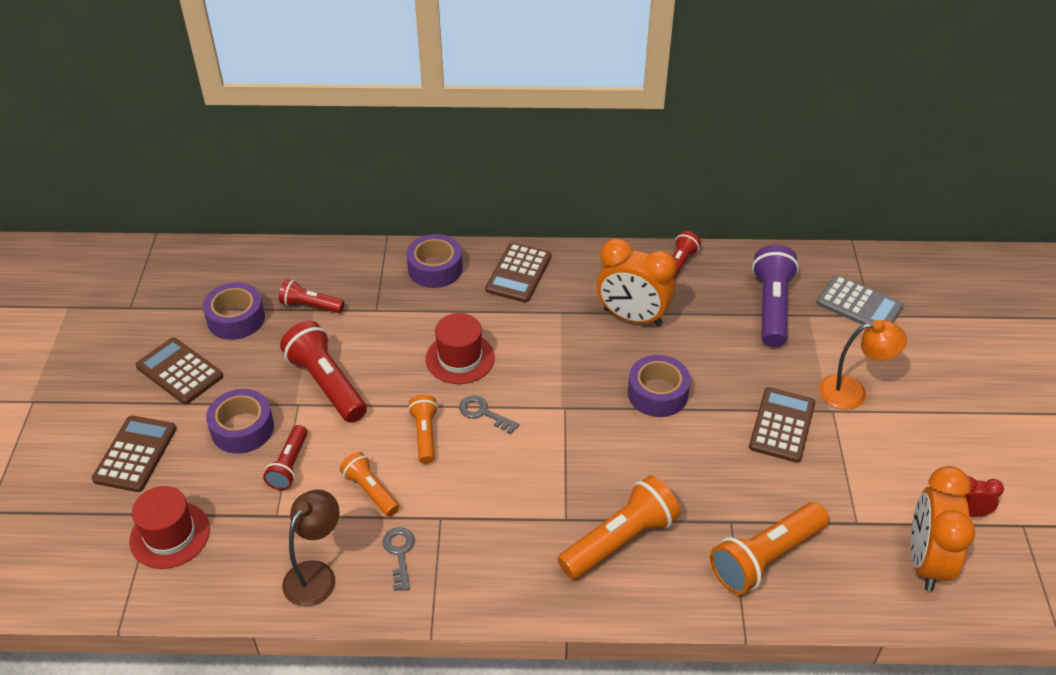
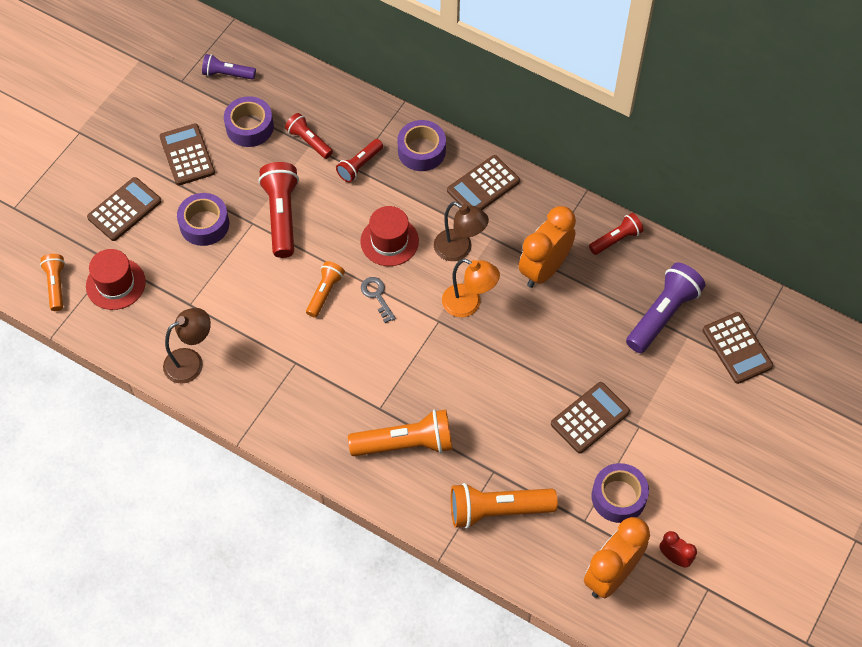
camera: 30 degrees right, 15 degrees up
red flashlight [263,425,308,490] -> red flashlight moved to [336,139,383,182]
orange flashlight [340,452,399,517] -> orange flashlight moved to [40,254,65,311]
grey key [382,527,415,591] -> none
orange clock [597,239,677,326] -> orange clock turned 75 degrees clockwise [519,206,576,288]
purple tape [628,355,691,417] -> purple tape moved to [592,463,649,523]
grey calculator [816,275,904,325] -> brown calculator [703,312,773,384]
orange lamp [819,320,907,409] -> orange lamp moved to [442,259,500,317]
none -> purple flashlight [202,54,256,80]
none -> brown lamp [434,202,489,261]

